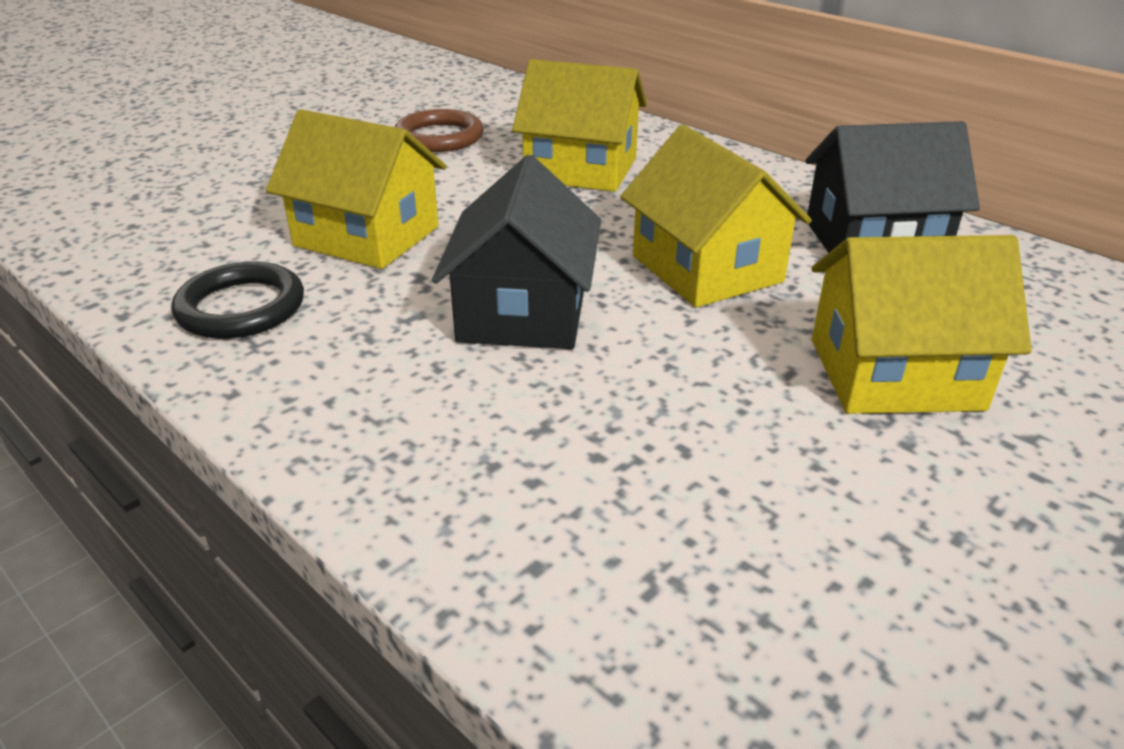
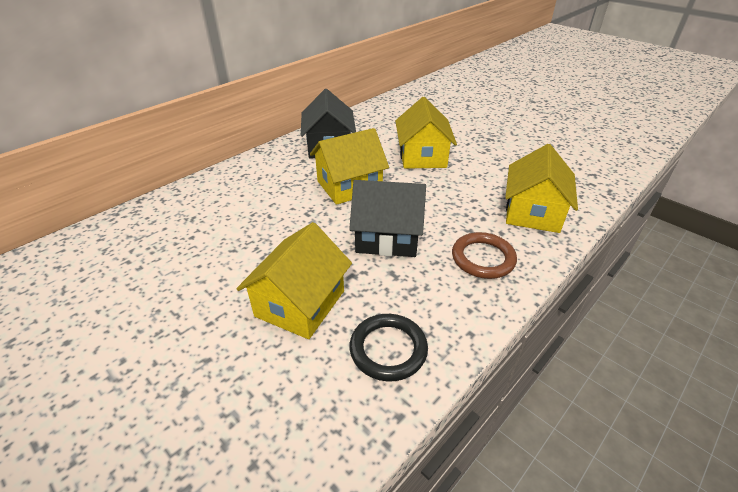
camera: 90 degrees left, 5 degrees up
brown ring [395,109,483,152] -> brown ring moved to [452,232,517,279]
yellow house [512,59,647,192] -> yellow house moved to [505,144,578,233]

